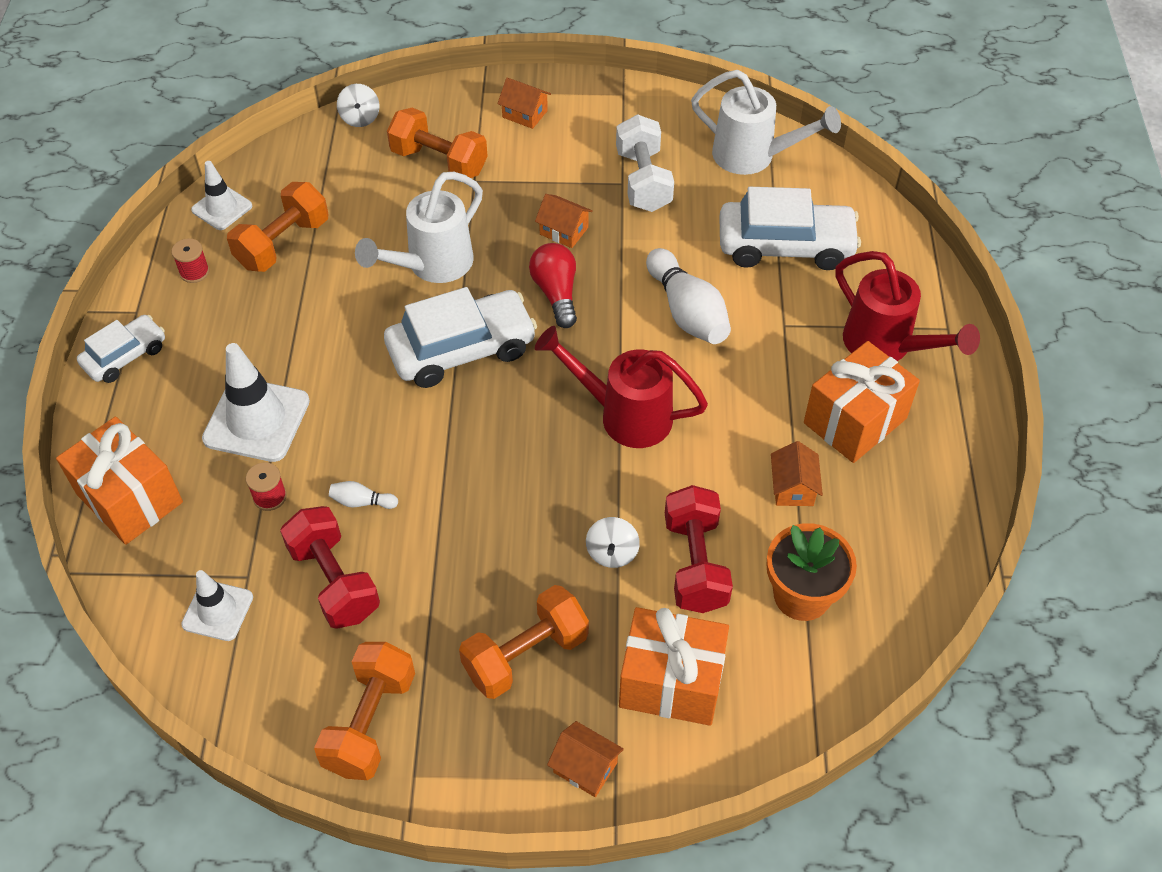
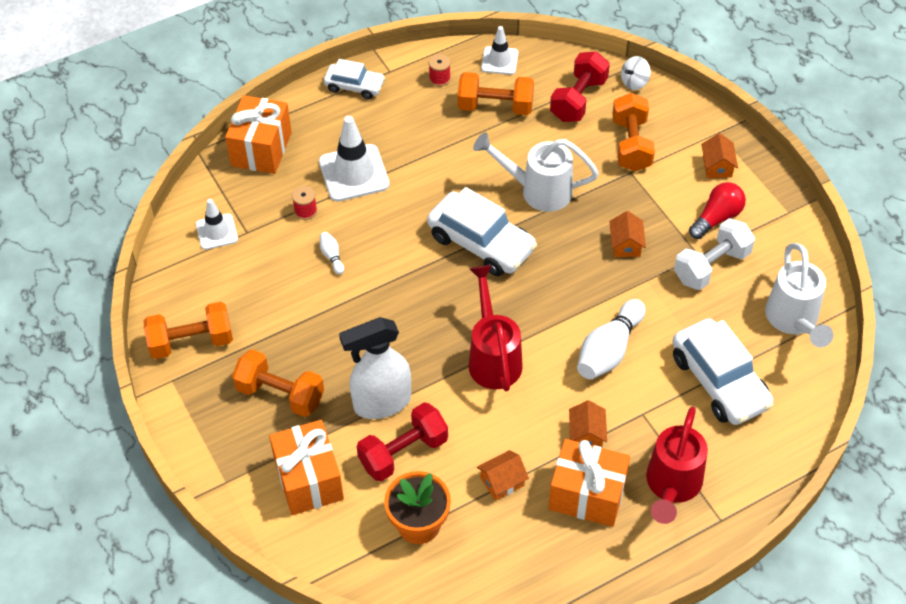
camera: 60 degrees right, 0 degrees up
red dumbbell [280,506,380,629] -> red dumbbell moved to [550,51,610,122]
red light bulb [529,243,577,328] -> red light bulb moved to [689,182,746,239]
orange house [547,721,624,797] -> orange house moved to [569,400,607,447]
white spinning top [586,517,640,568] -> white spray bottle [339,317,411,419]

